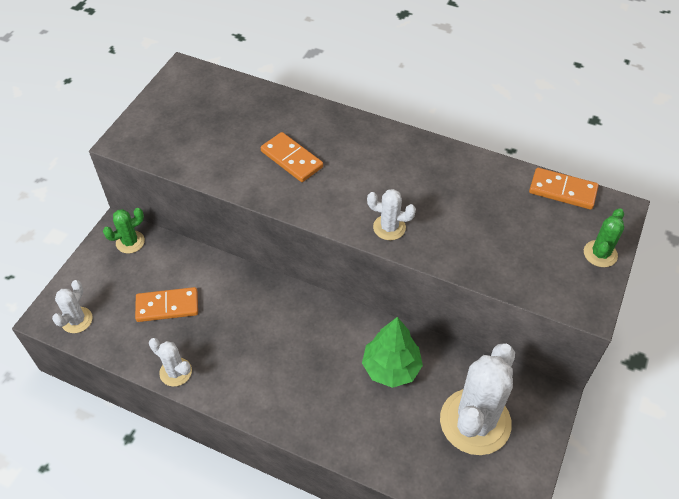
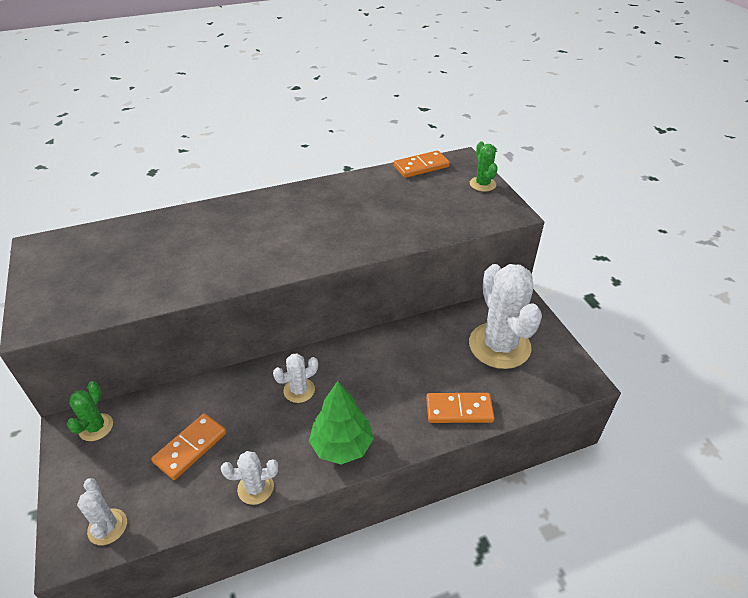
camera: 45 degrees left, 10 degrees down
orange domino [261,132,323,182] -> orange domino moved to [426,393,495,423]
green tree [362,317,423,388] -> green tree moved to [309,381,374,465]
white cactus [367,189,416,240] -> white cactus moved to [273,353,318,403]

